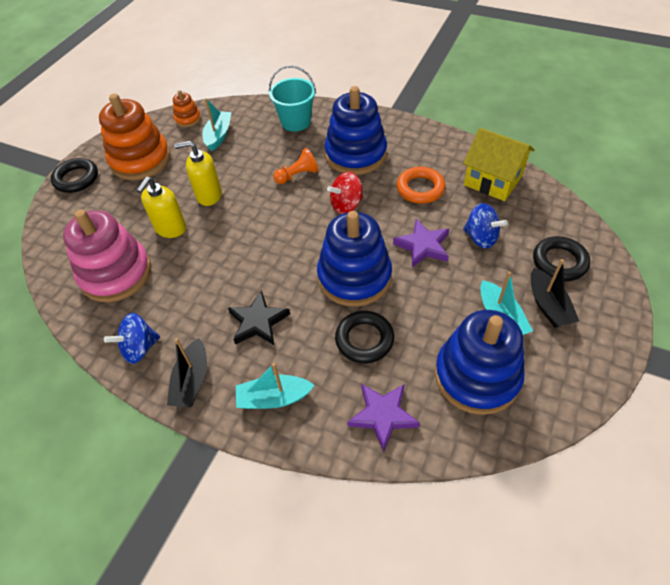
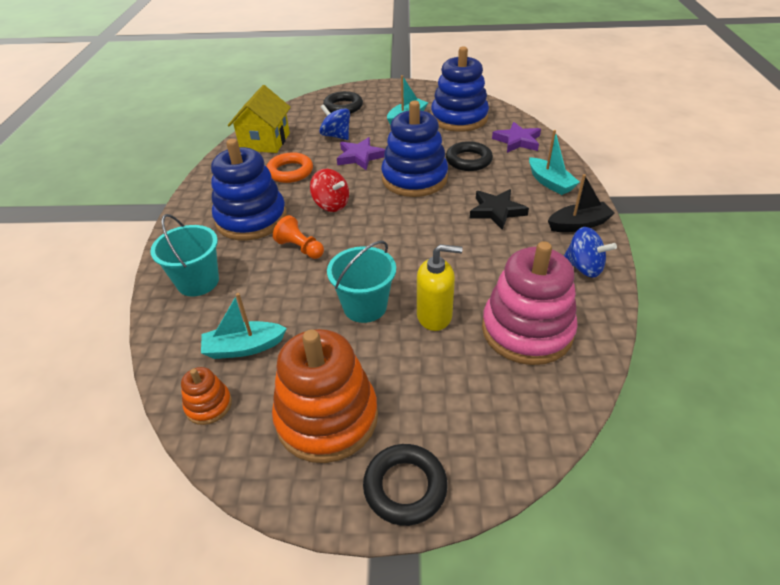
camera: 115 degrees left, 10 degrees down
yellow soap dispenser [174,141,222,206] -> turquoise bucket [327,241,396,323]
blue spinning top [463,203,508,249] -> blue spinning top turned 60 degrees counterclockwise [319,104,350,140]
black boat [531,259,579,328] -> none

